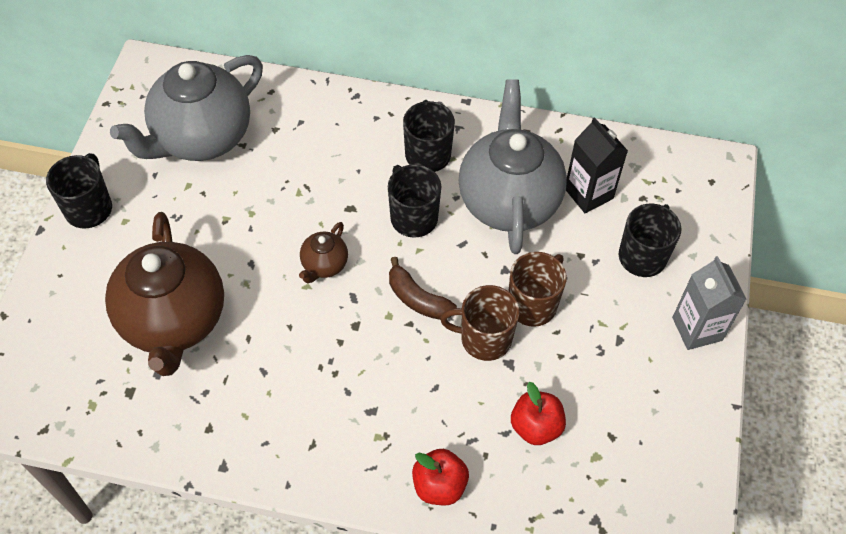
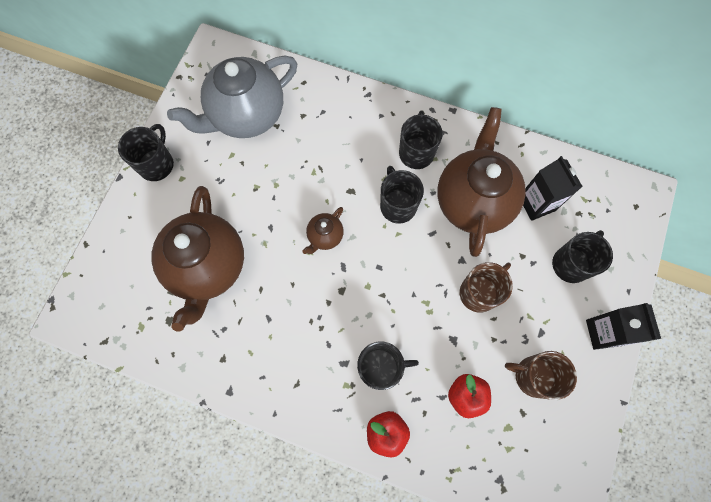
camera: 10 degrees right, 15 degrees up
brown banana [389,257,457,320] -> none
brown mug [440,285,519,361] -> brown mug moved to [505,351,577,400]
grey teapot [459,79,567,254] -> brown teapot [437,107,526,257]
grey carton [672,256,747,350] -> black carton [586,303,661,350]
none -> black mug [357,342,419,390]

